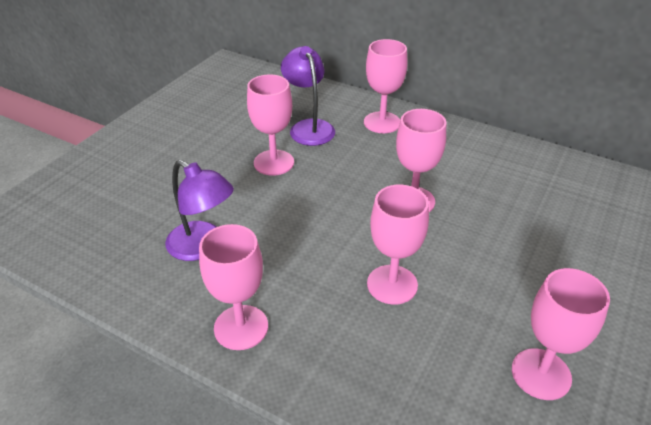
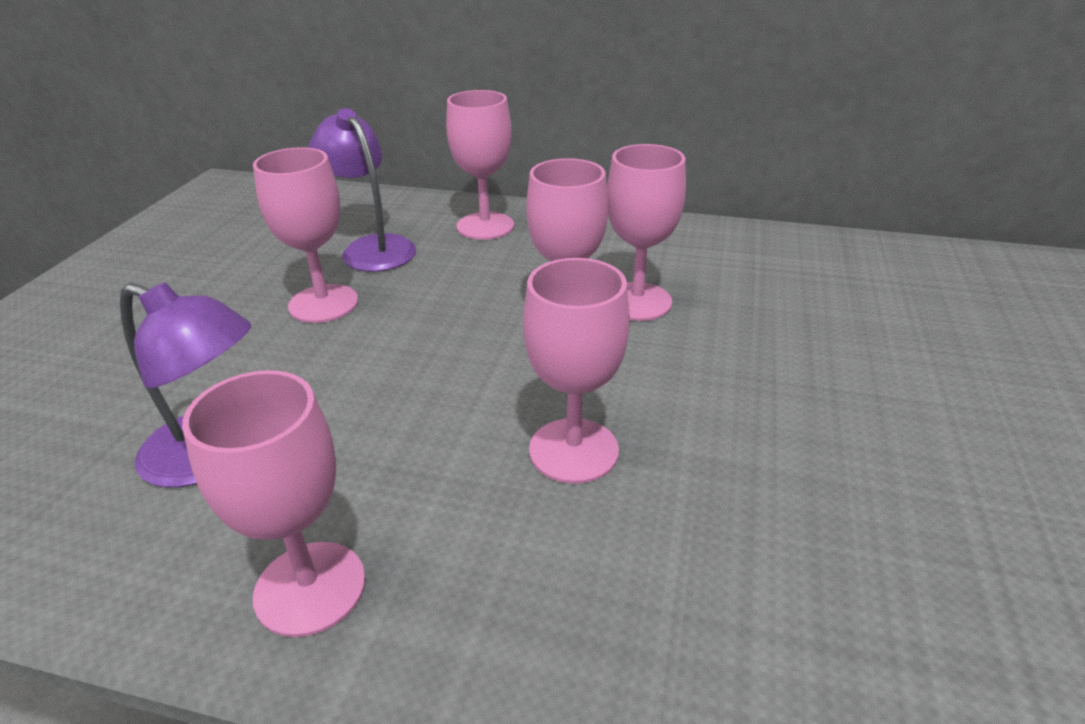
camera: 15 degrees left, 5 degrees down
pink goblet [512,268,610,400] -> pink goblet moved to [607,144,686,321]

